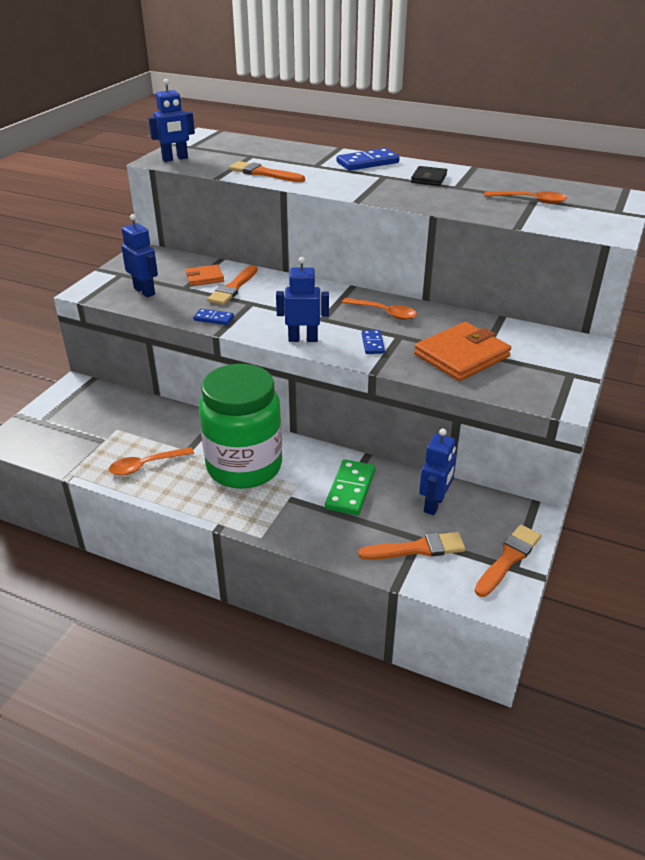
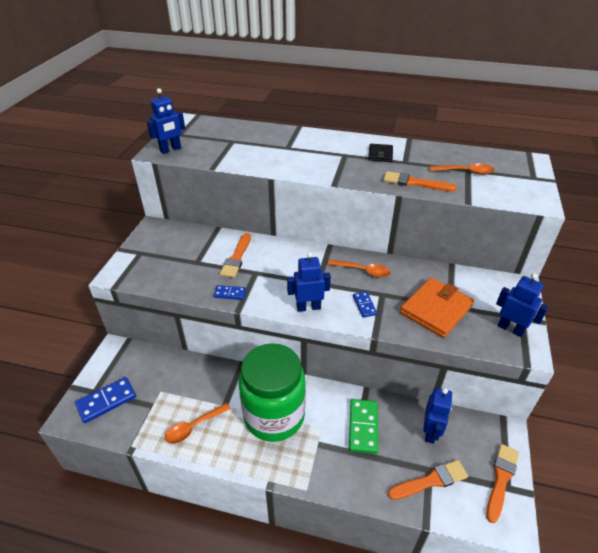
camera: 10 degrees left, 5 degrees up
blue robot [121,214,158,297] -> blue robot moved to [496,273,548,337]
orange wallet [185,265,224,286] -> none
orange brush [229,161,305,182] -> orange brush moved to [383,171,457,192]
blue domino [337,148,400,171] -> blue domino moved to [75,377,136,423]

